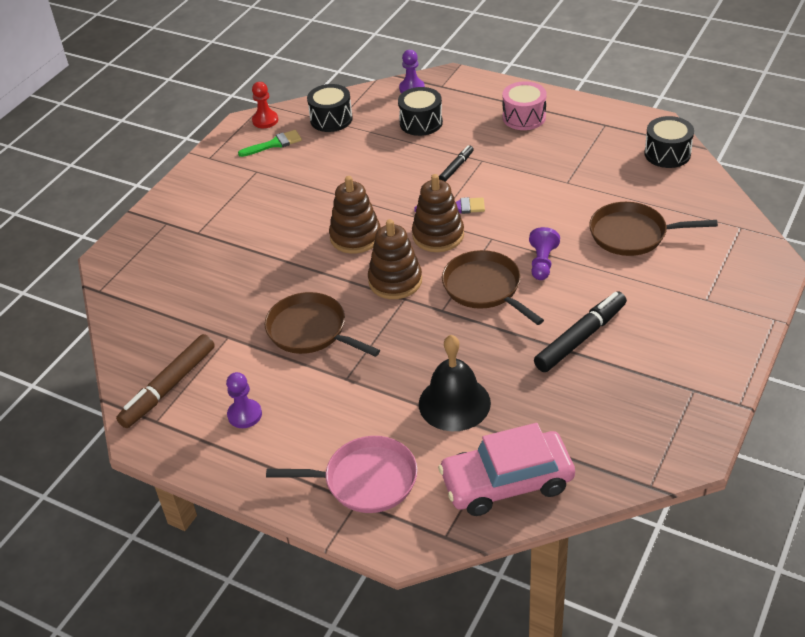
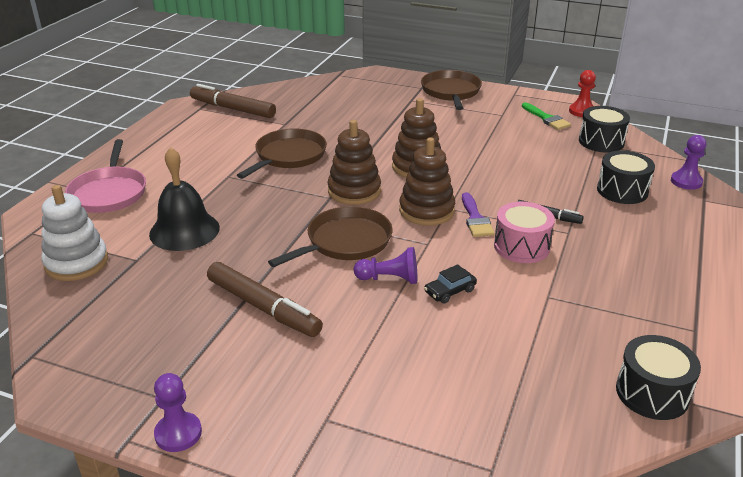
camera: 80 degrees right, 10 degrees down
purple pawn [226,372,262,428] -> purple pawn moved to [154,373,202,452]
pink car [438,423,575,516] -> white stacking toy [41,185,108,281]
pink drum [502,81,547,130] -> pink drum moved to [494,202,555,263]
black marker [534,292,627,372] -> brown marker [207,262,323,337]
brown pan [589,202,718,256] -> brown pan moved to [421,70,482,110]
none -> black car [424,264,477,304]

